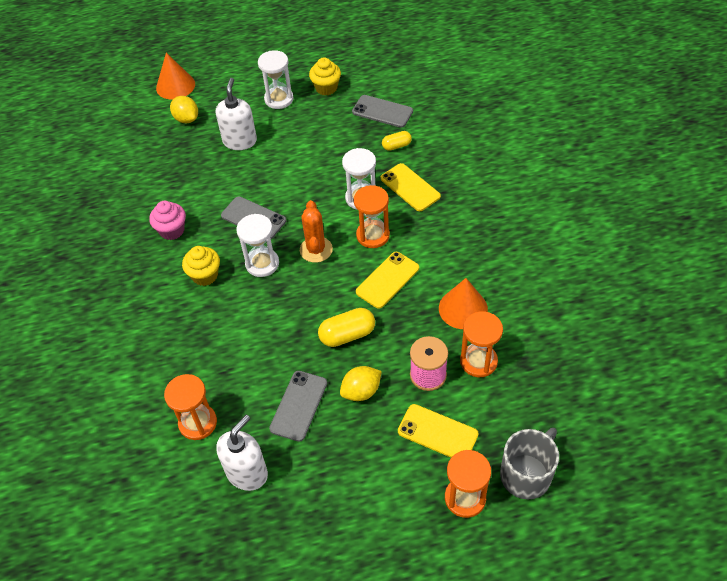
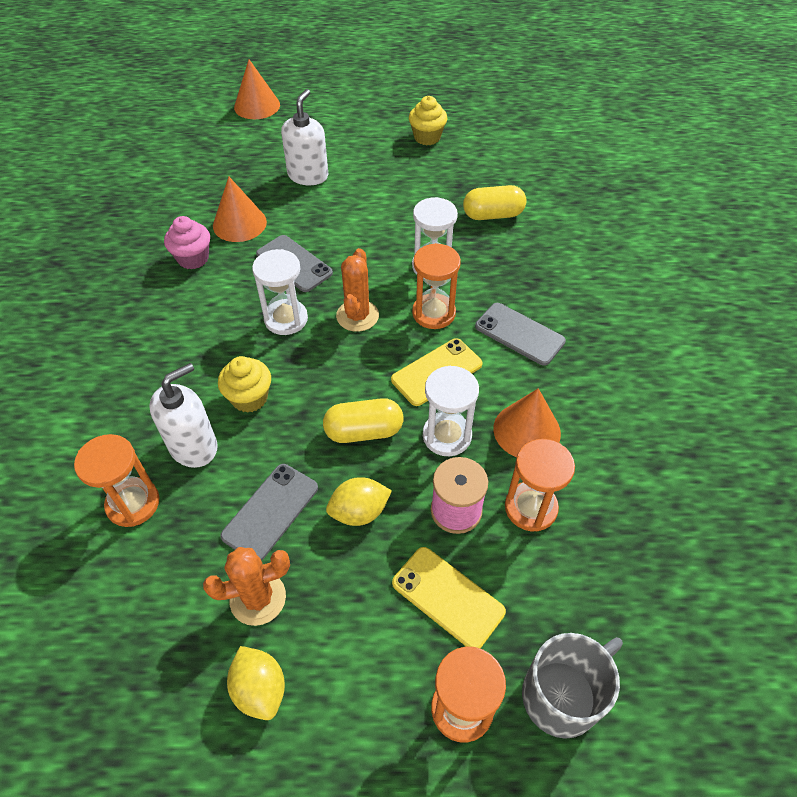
camera: 10 degrees right, 0 degrees up
yellow lemon [170,96,198,123] -> yellow lemon moved to [227,646,285,720]
yellow cupcake [182,246,220,286] -> yellow cupcake moved to [218,356,271,413]
white soap dispenser [216,415,268,491] -> white soap dispenser moved to [149,363,218,468]
white hourglass [258,50,294,109] -> white hourglass moved to [423,366,479,456]
grey phone [352,95,413,128] -> grey phone moved to [475,303,566,366]
yellow phone [381,163,441,211] -> none
yellow capsule [382,131,412,151] -> yellow capsule [463,185,526,220], size x1.62
none -> orange cactus [203,547,290,626]
none -> orange cone [213,177,267,242]

